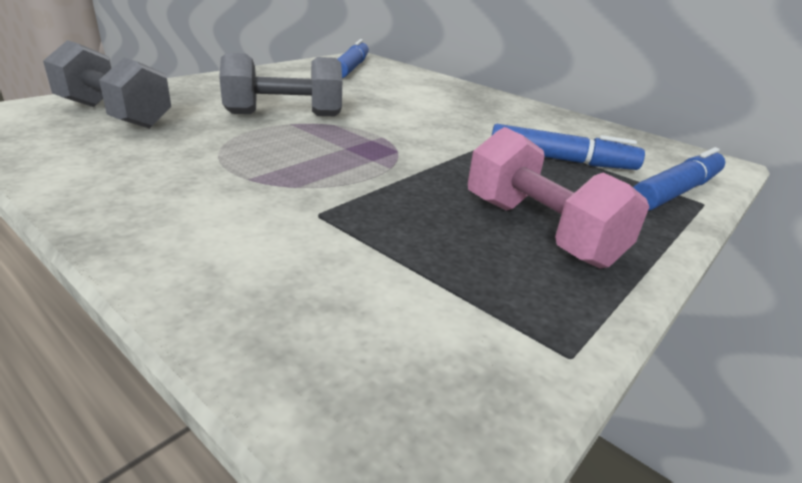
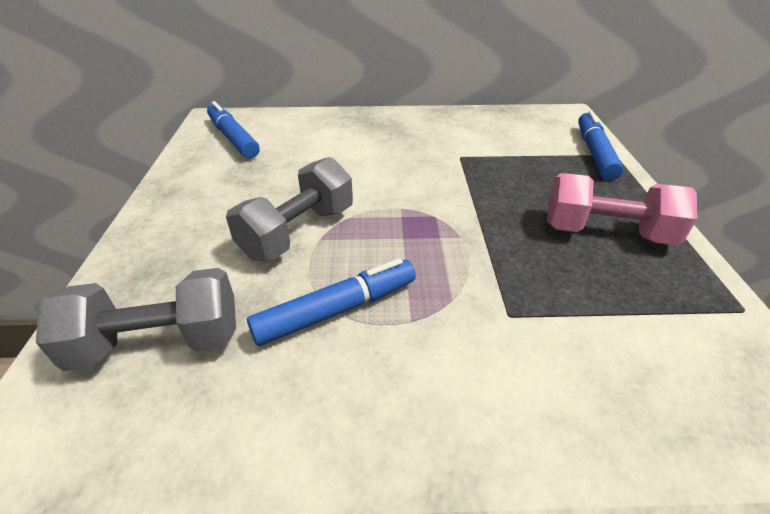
camera: 40 degrees left, 10 degrees up
blue marker [492,124,645,170] -> blue marker moved to [247,258,416,346]

